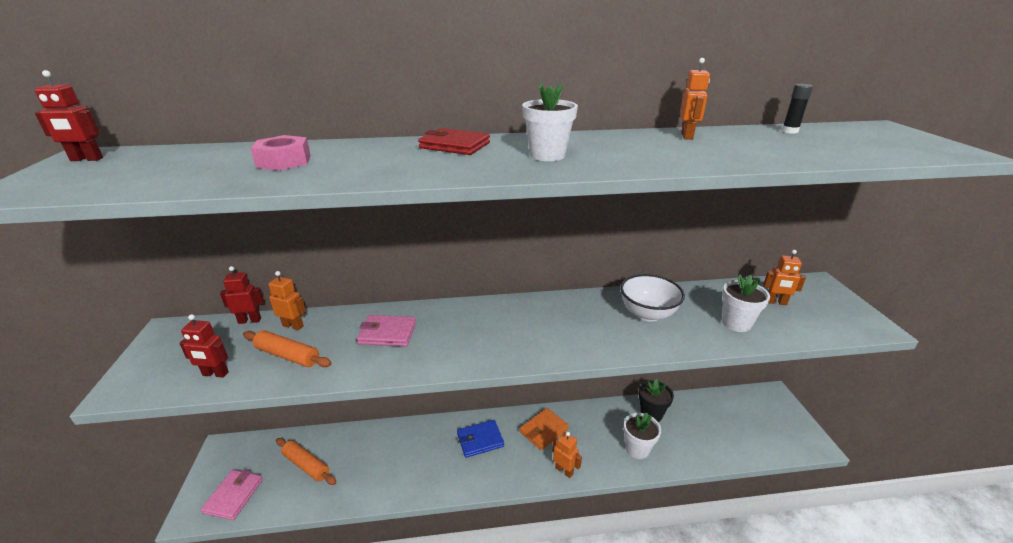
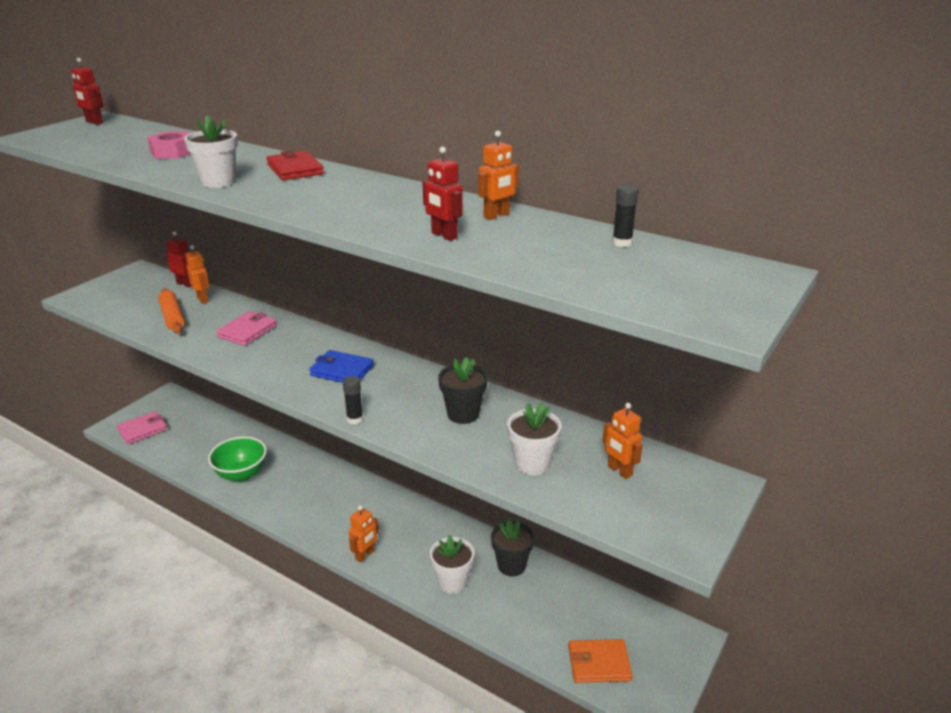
camera: 40 degrees right, 0 degrees up
red robot [179,314,229,378] -> red robot moved to [423,146,463,241]
orange rolling pin [276,438,337,485] -> none
pink wallet [357,315,416,347] -> pink wallet turned 75 degrees clockwise [216,311,277,346]
blue wallet [457,420,504,458] -> blue wallet moved to [309,350,374,383]
orange wallet [520,408,569,450] -> orange wallet moved to [568,639,633,683]
white flower pot [522,83,578,161] -> white flower pot moved to [184,115,238,188]
orange robot [552,432,582,478] -> orange robot turned 45 degrees clockwise [349,505,379,563]
white bowl [620,274,685,322] -> black flower pot [438,357,488,424]
none -> green bowl [208,436,267,482]
none -> black glue stick [343,376,363,424]

